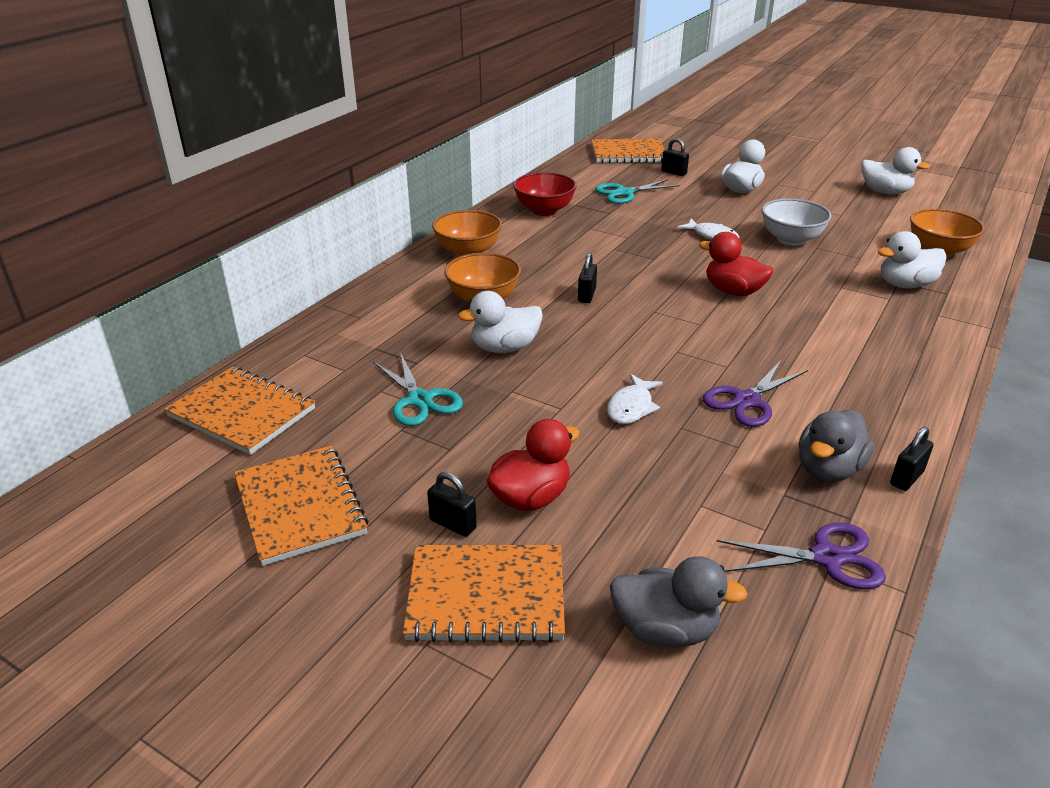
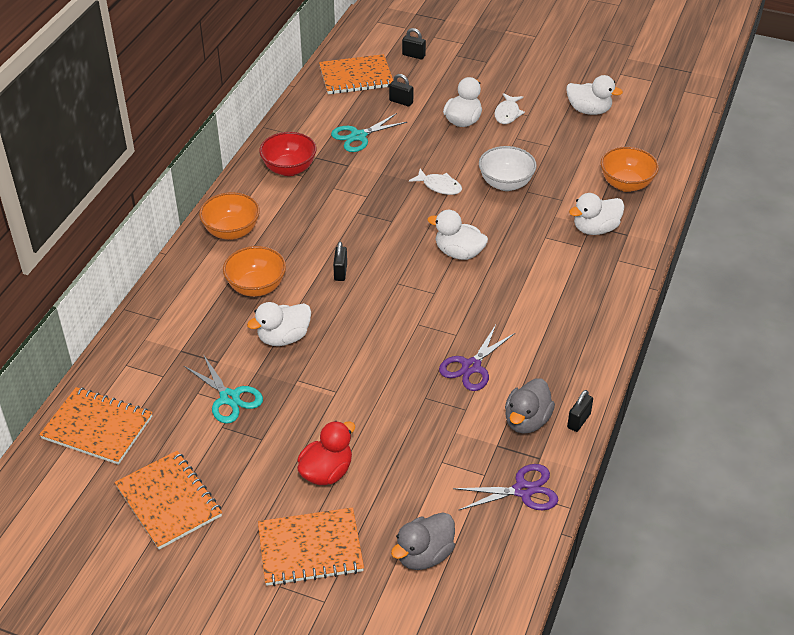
camera: 10 degrees left, 10 degrees up
black padlock [427,472,477,537] -> black padlock moved to [402,28,426,59]
white fish [607,374,663,424] -> white fish moved to [494,93,525,124]
grey duck [610,556,748,648] -> grey duck turned 135 degrees clockwise [391,512,455,570]
red duck [699,232,773,296] -> white duck [427,210,488,260]

